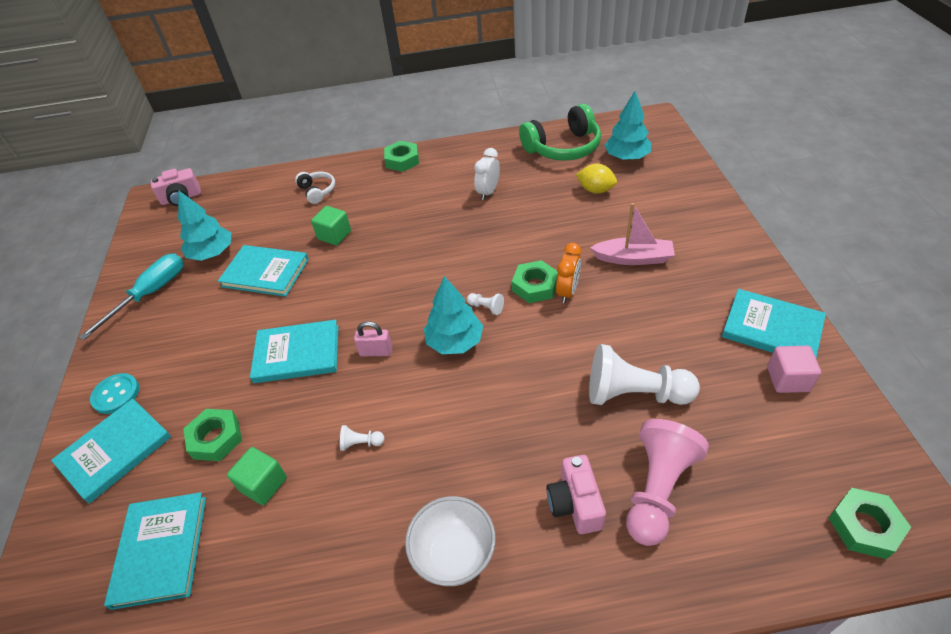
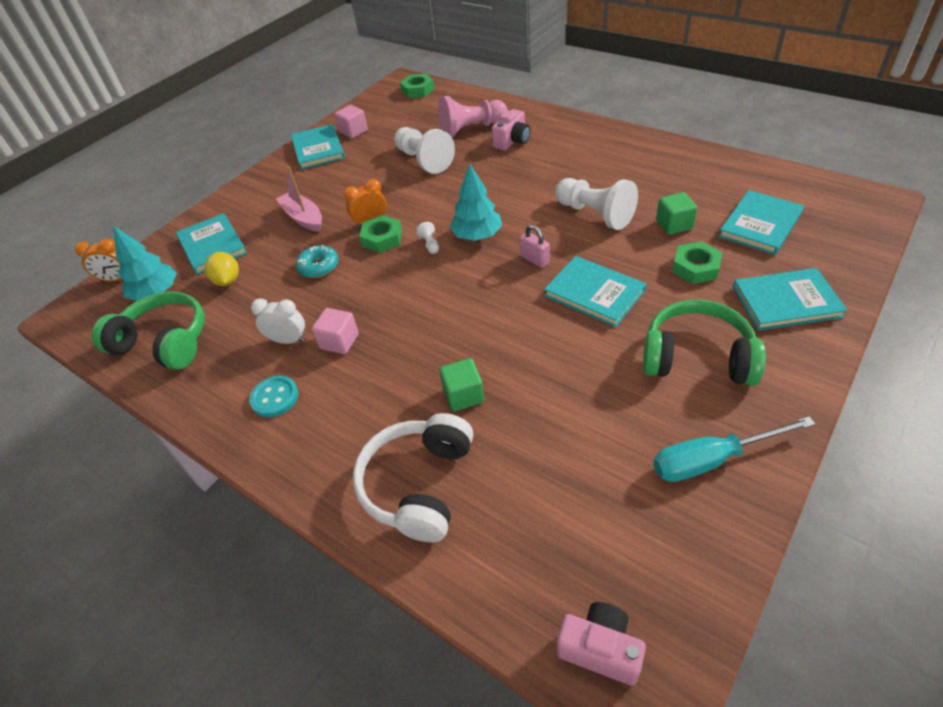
camera: 135 degrees left, 0 degrees up
turquoise button [90,373,139,414] -> turquoise button moved to [249,376,298,417]
turquoise tree [178,191,231,261] -> none
turquoise book [218,245,309,297] -> turquoise book moved to [176,213,247,274]
white headphones [295,172,335,204] -> white headphones [353,413,473,542], size x1.94
white pawn [340,425,385,451] -> white pawn [555,178,638,230], size x2.44
green nut [384,141,419,172] -> none
white bowl [405,496,496,586] -> none
white clock [474,148,500,200] -> white clock turned 150 degrees counterclockwise [251,298,305,344]
none -> orange clock [75,239,122,282]
none -> turquoise donut [296,245,338,278]
none -> pink cube [312,308,359,354]
none -> green headphones [643,300,766,386]

